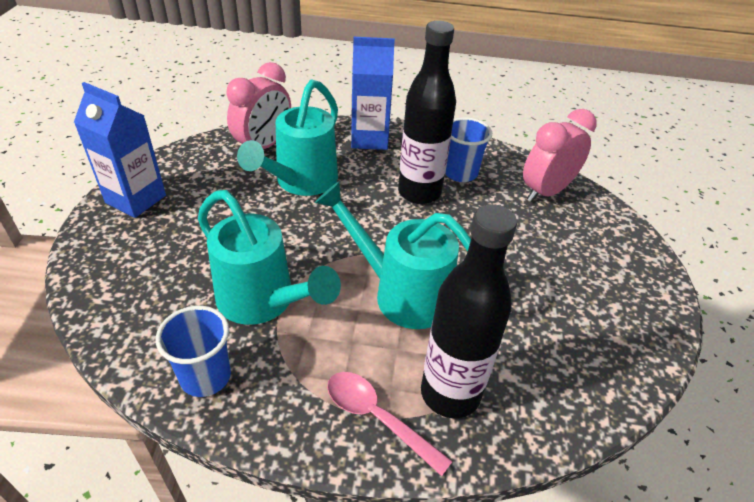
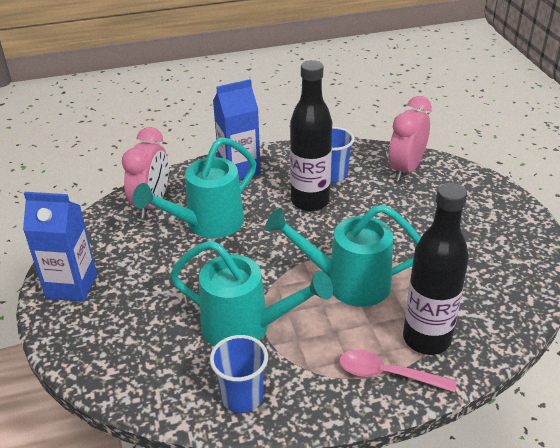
camera: 20 degrees left, 5 degrees down
turquoise watering can [237,79,338,196] -> turquoise watering can turned 45 degrees clockwise [133,137,256,238]

